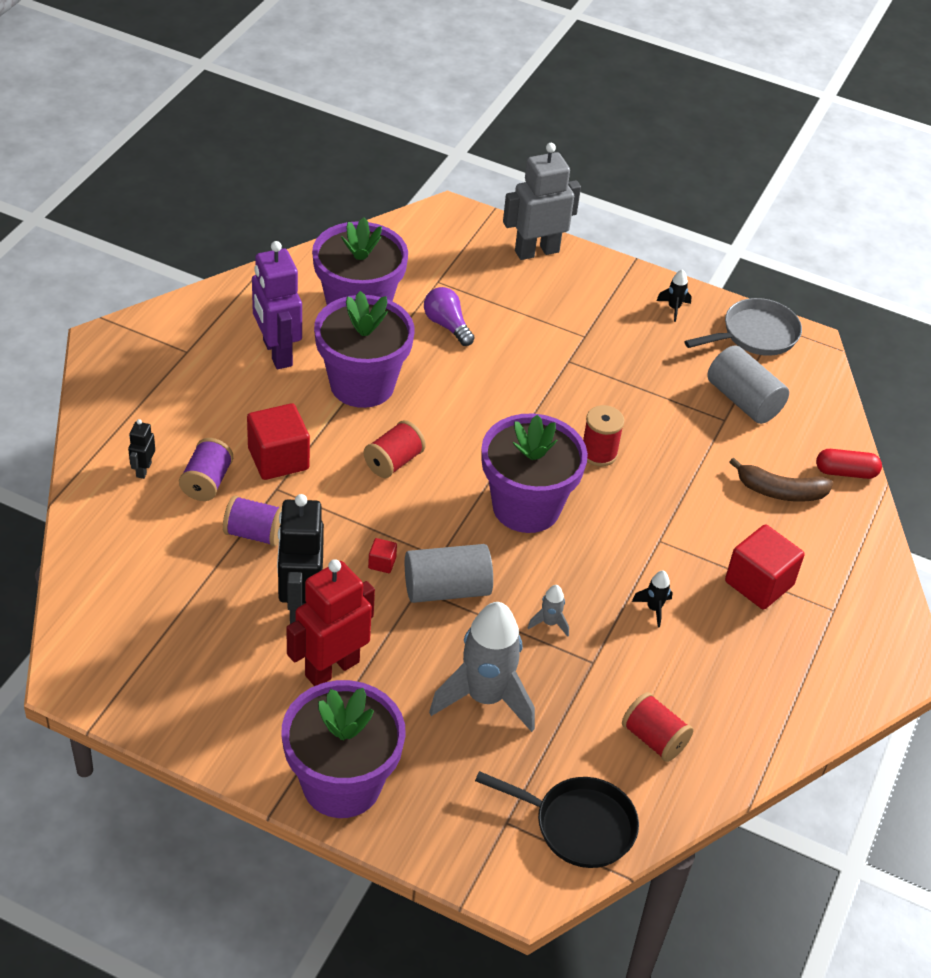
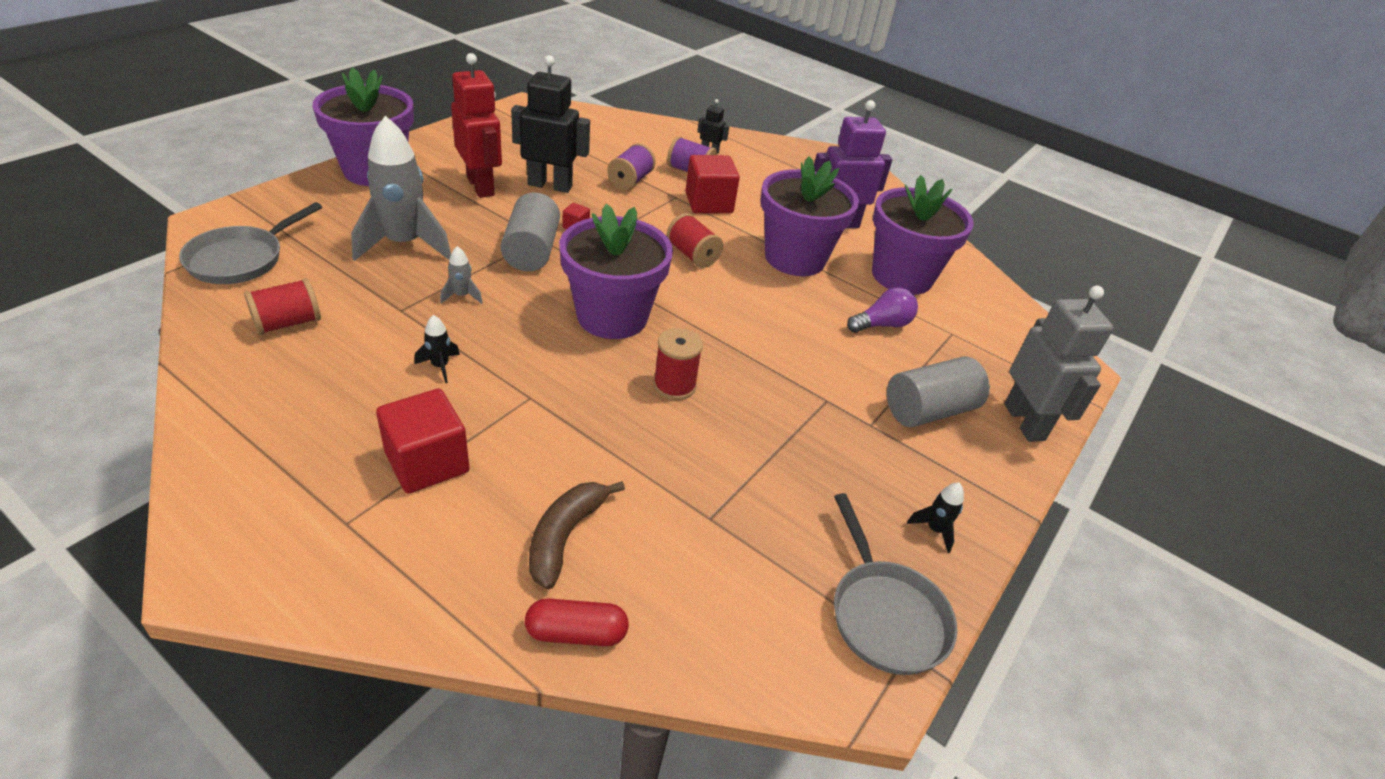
camera: 100 degrees right, 5 degrees down
black pan [475,771,639,868] -> grey pan [179,202,322,284]
grey cylinder [707,346,789,424] -> grey cylinder moved to [887,356,990,427]
red capsule [816,449,882,479] -> red capsule turned 75 degrees clockwise [525,598,629,646]

